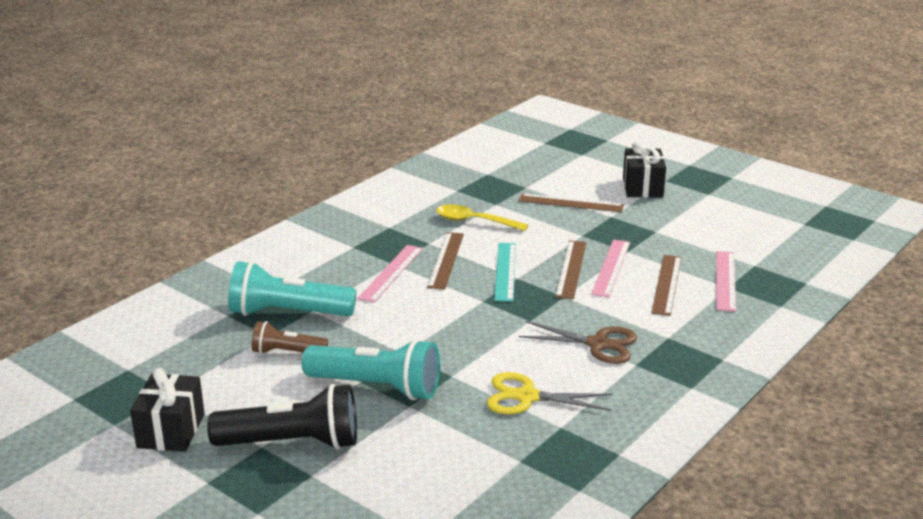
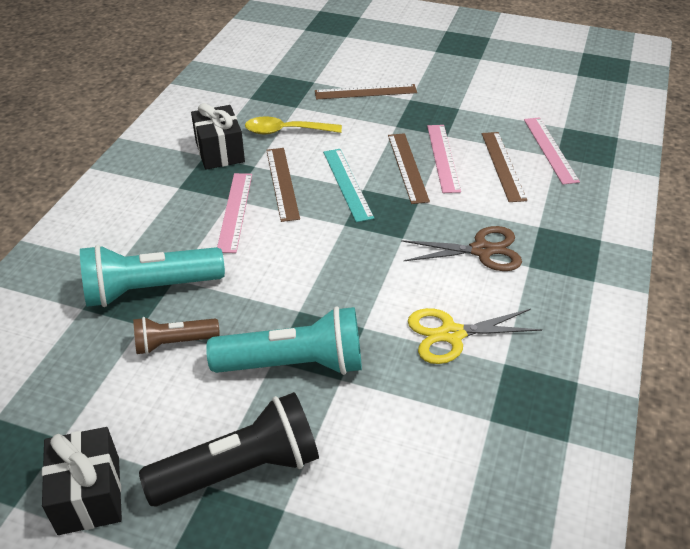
camera: 20 degrees left, 15 degrees up
black gift [623,141,666,198] -> black gift moved to [191,103,245,170]

